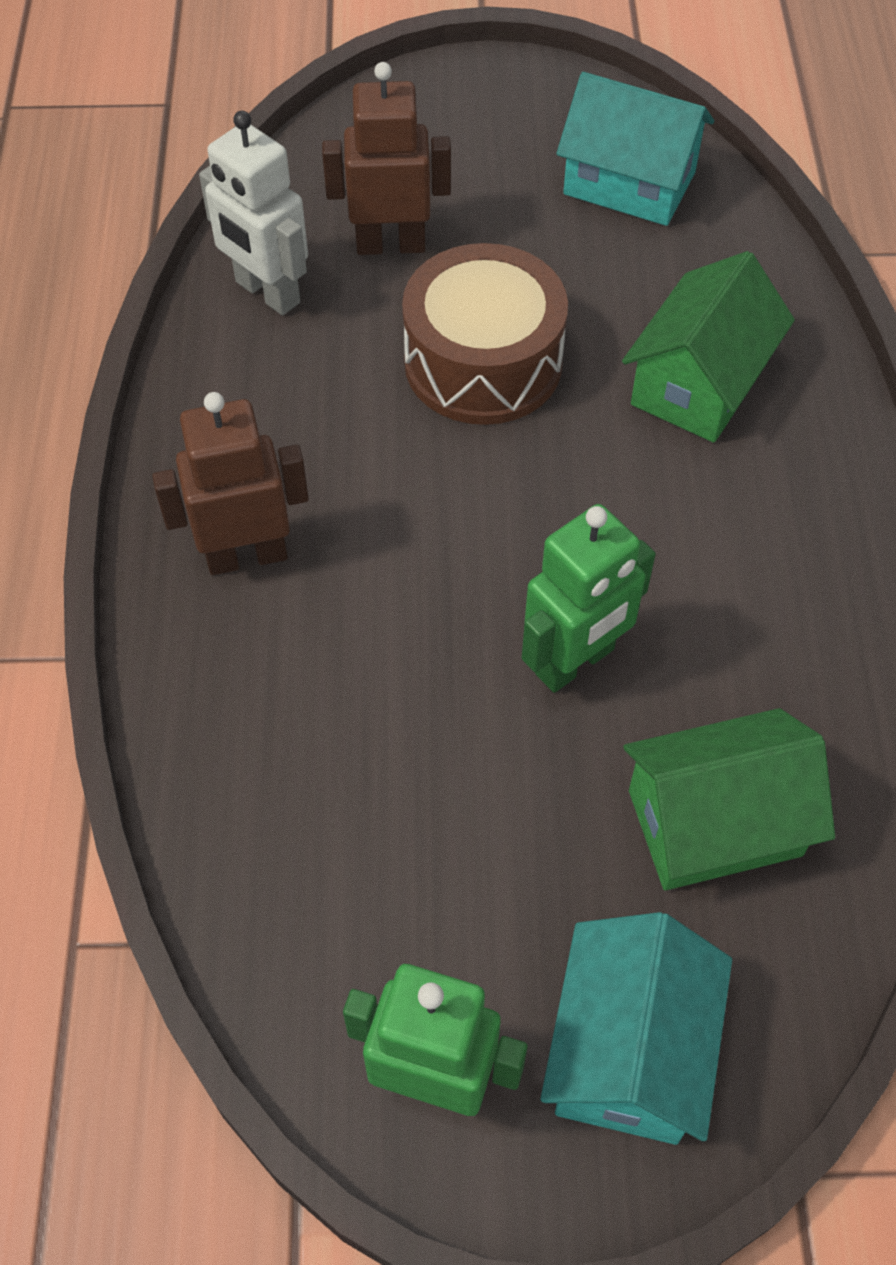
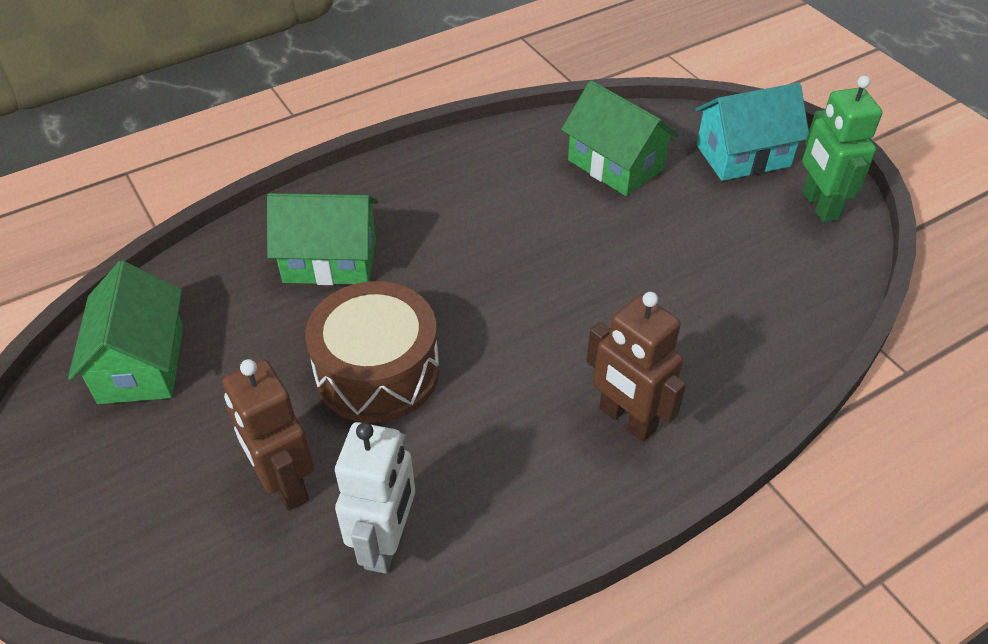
camera: 120 degrees left, 10 degrees down
green robot [522,504,656,693] -> none
turquoise house [557,72,714,226] -> green house [68,261,183,404]

